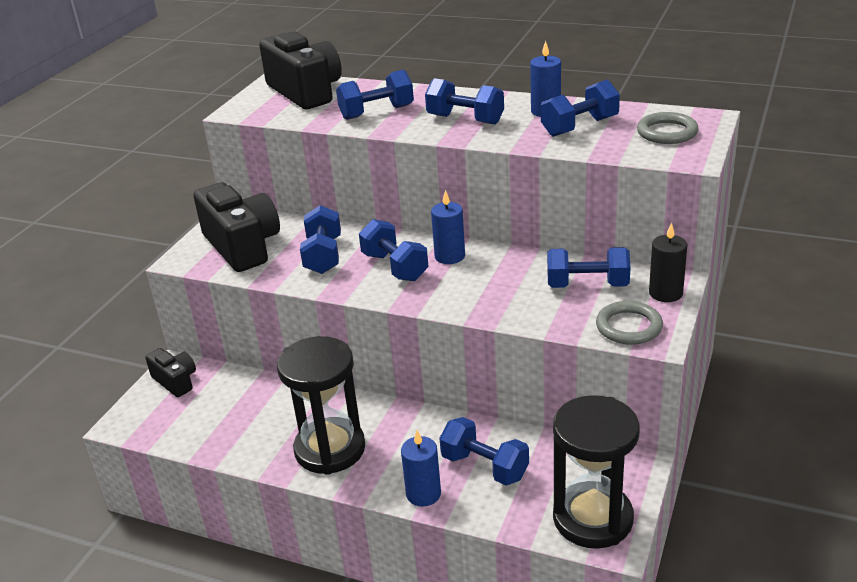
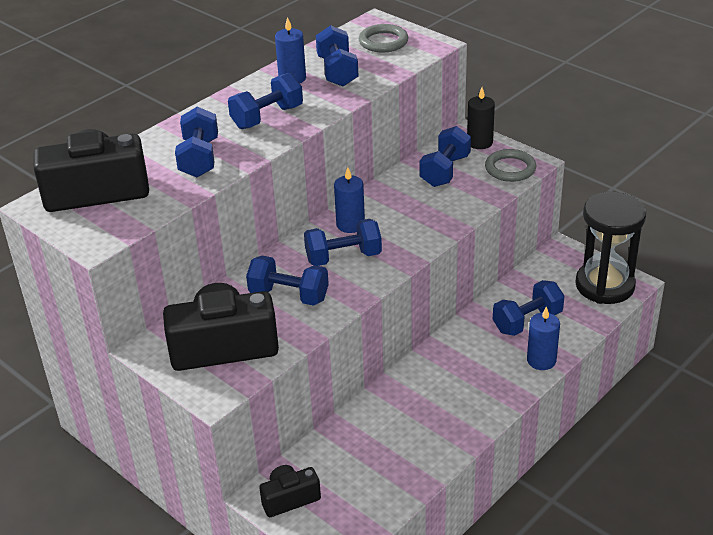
camera: 70 degrees left, 5 degrees up
black hourglass [277,336,365,475] -> none

